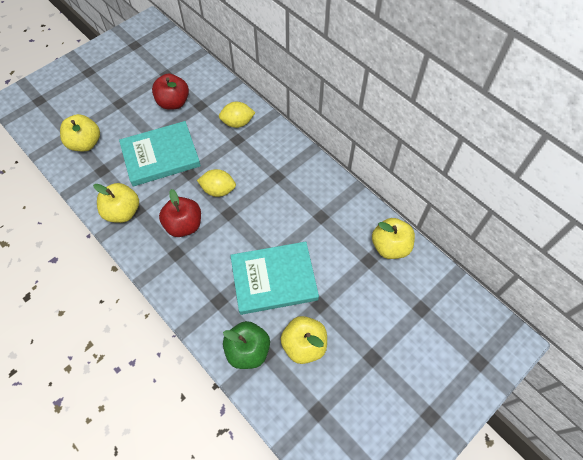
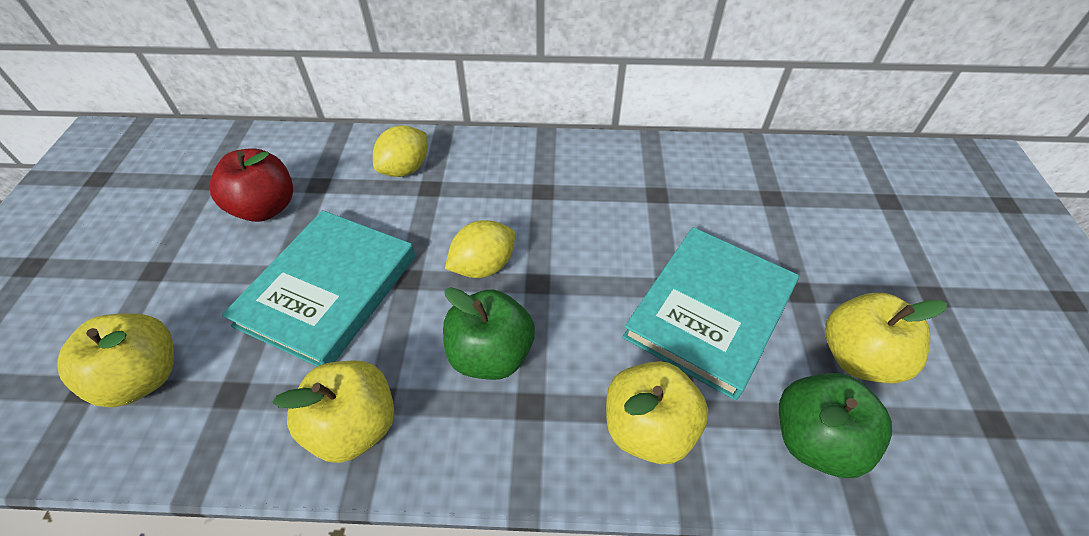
camera: 45 degrees left, 10 degrees down
red apple [159,189,201,237] -> green apple [443,287,535,380]
yellow apple [372,218,415,259] -> yellow apple moved to [606,361,708,464]

